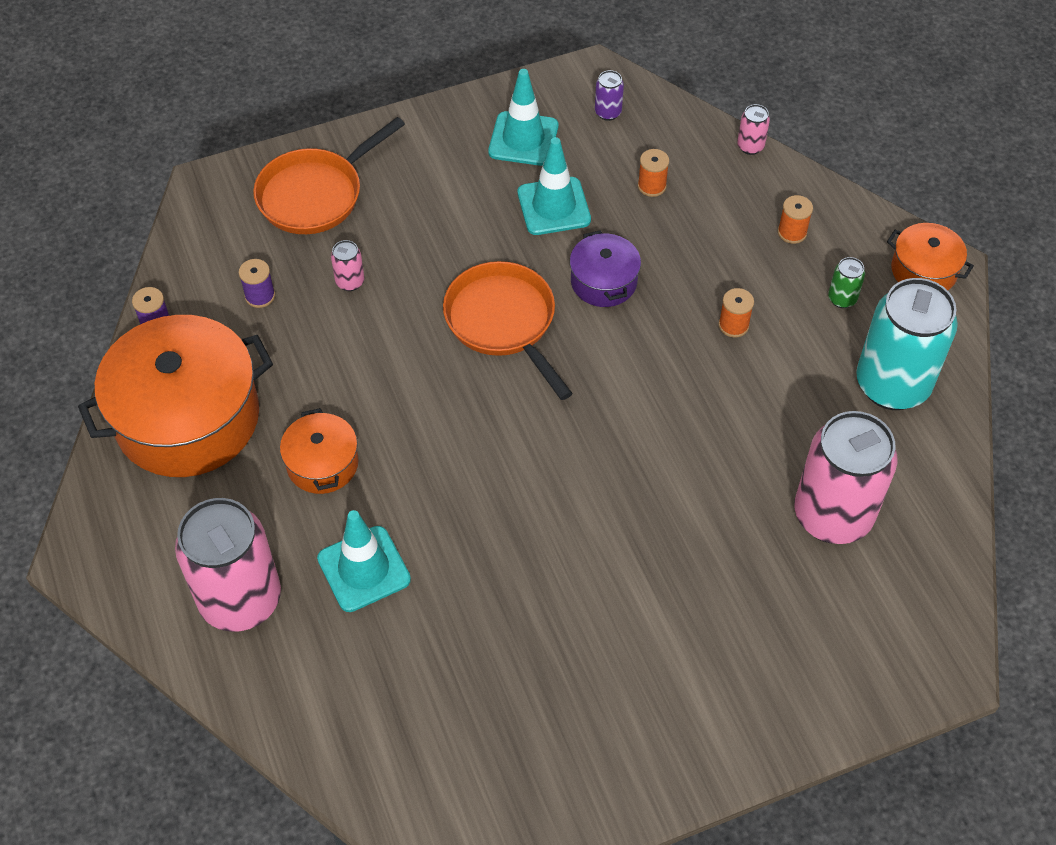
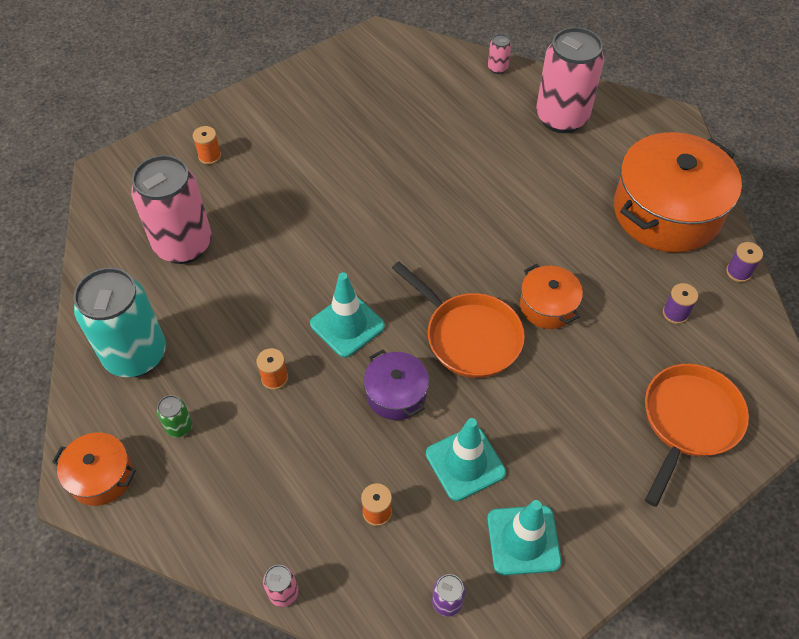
camera: 165 degrees right, 0 degrees up
orange pot [280,408,359,494] -> orange pot moved to [520,264,583,329]
turquoise traffic cone [317,510,411,612] -> turquoise traffic cone moved to [310,273,385,358]
pink can [331,240,364,291] -> pink can moved to [488,34,511,74]
orange spool [778,195,813,244] -> orange spool moved to [193,126,221,165]

